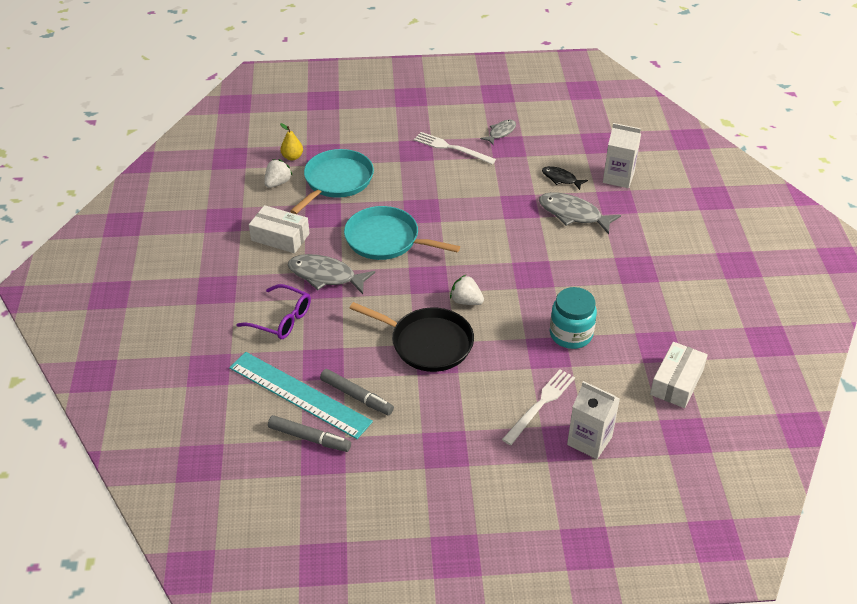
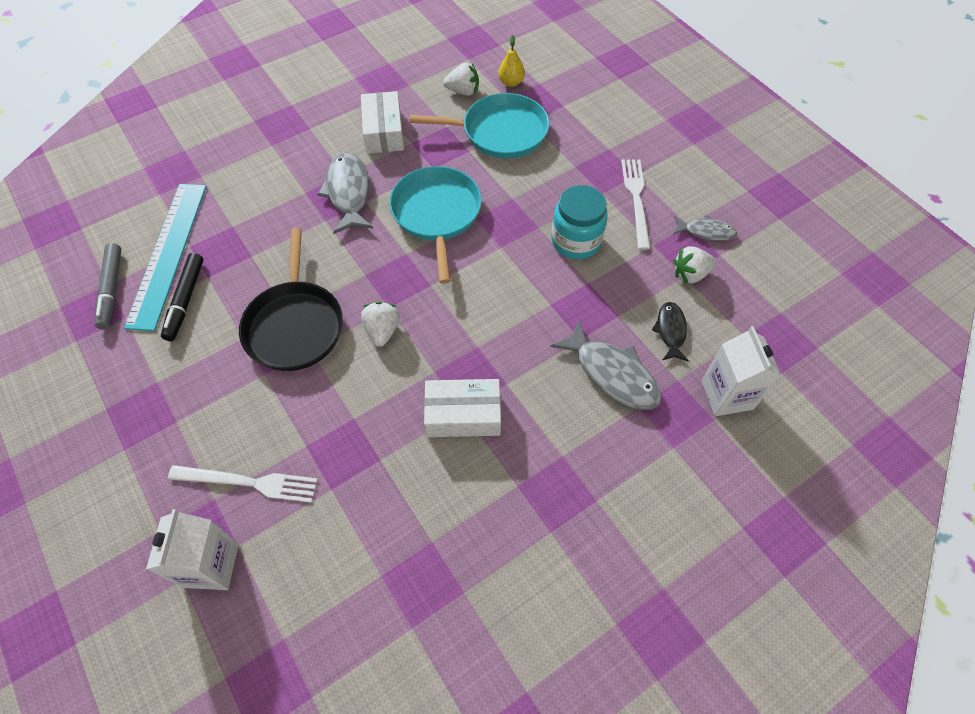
camera: 60 degrees right, 15 degrees up
purple glasses [236,284,311,339] -> none
grey marker [320,369,394,415] -> black marker [161,253,203,341]
grey fish [539,192,621,234] -> grey fish turned 135 degrees clockwise [550,319,661,410]
turquoise jar [550,287,597,349] -> turquoise jar moved to [551,185,608,259]
white box [650,342,708,408] -> white box moved to [424,379,501,437]
none -> white strawberry [673,246,716,284]

